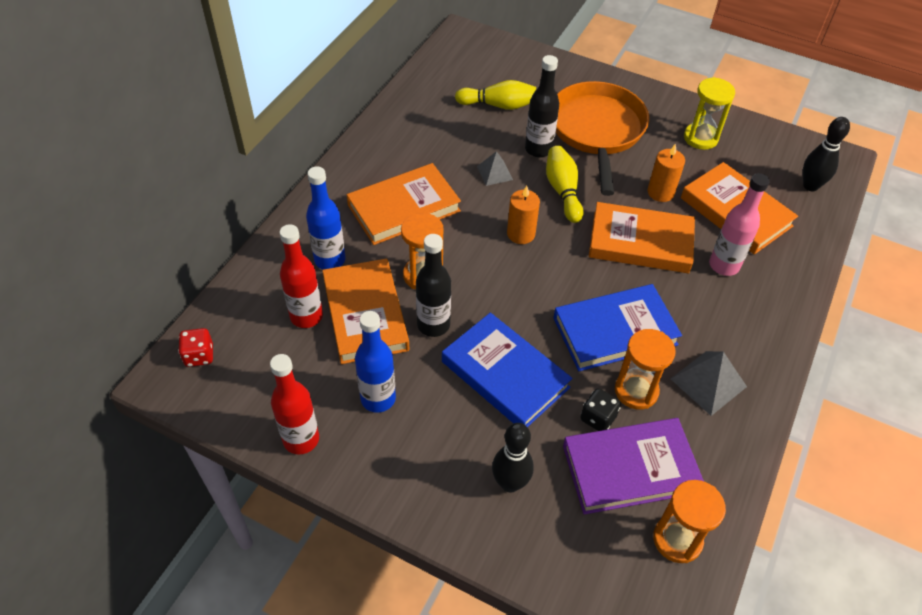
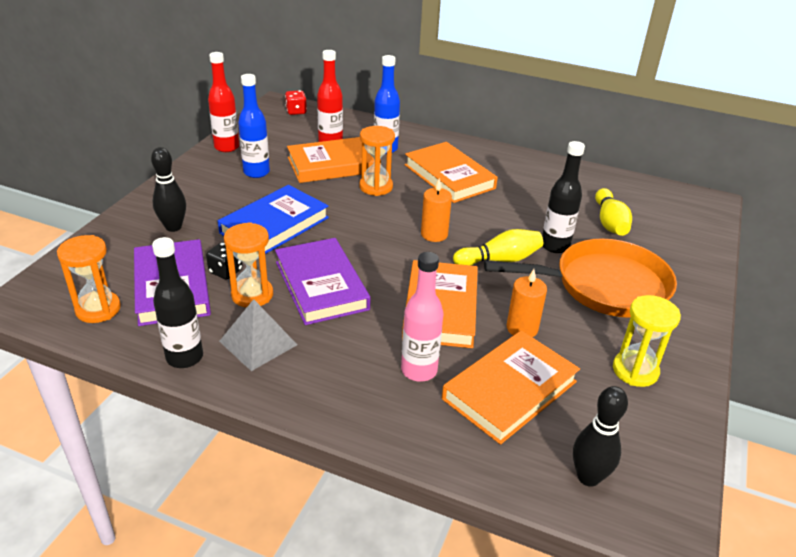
camera: 85 degrees right, 15 degrees down
black bottle [416,234,451,337] -> black bottle moved to [152,237,203,368]
grey pyramid [477,151,513,186] -> none
blue book [554,284,682,371] -> purple book [275,238,371,325]

